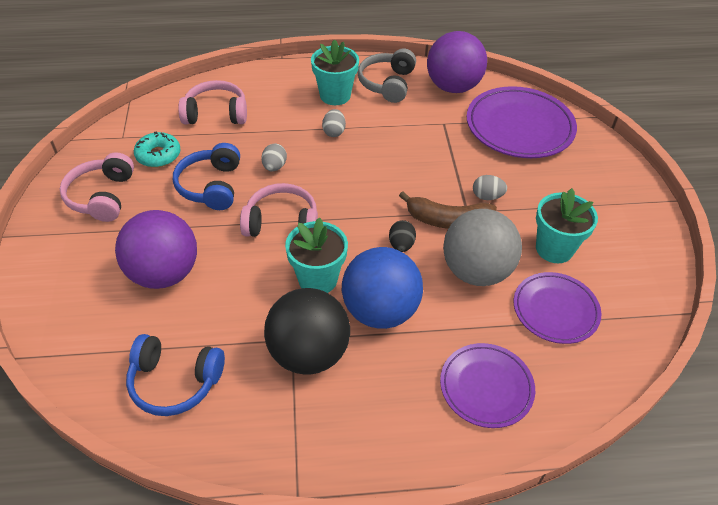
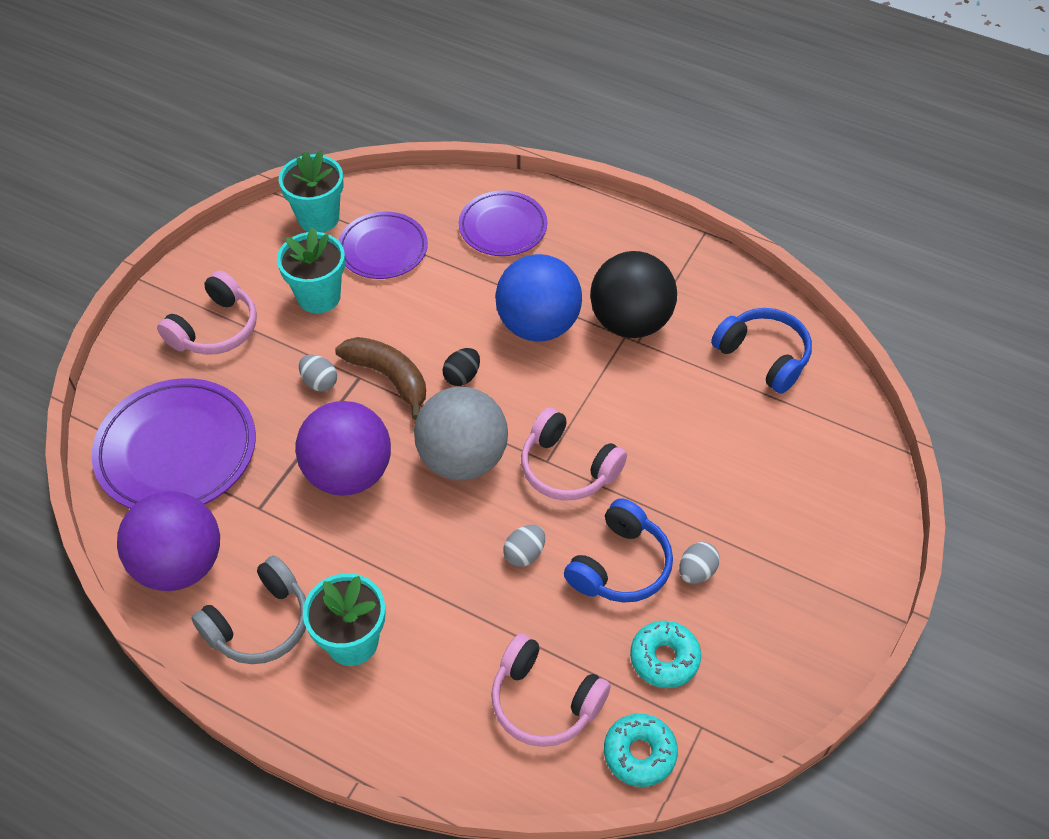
camera: 145 degrees left, 5 degrees up
pink headphones [60,152,134,222] -> pink headphones moved to [157,270,257,355]
purple ball [115,210,197,289] -> purple ball moved to [295,401,391,496]
turquoise flower pot [285,217,348,293] -> turquoise flower pot moved to [279,151,343,233]
grey egg [322,109,346,137] -> grey egg moved to [679,542,720,584]
grey ball [443,209,522,286] -> grey ball moved to [414,386,508,481]
none -> turquoise donut [604,713,678,787]

